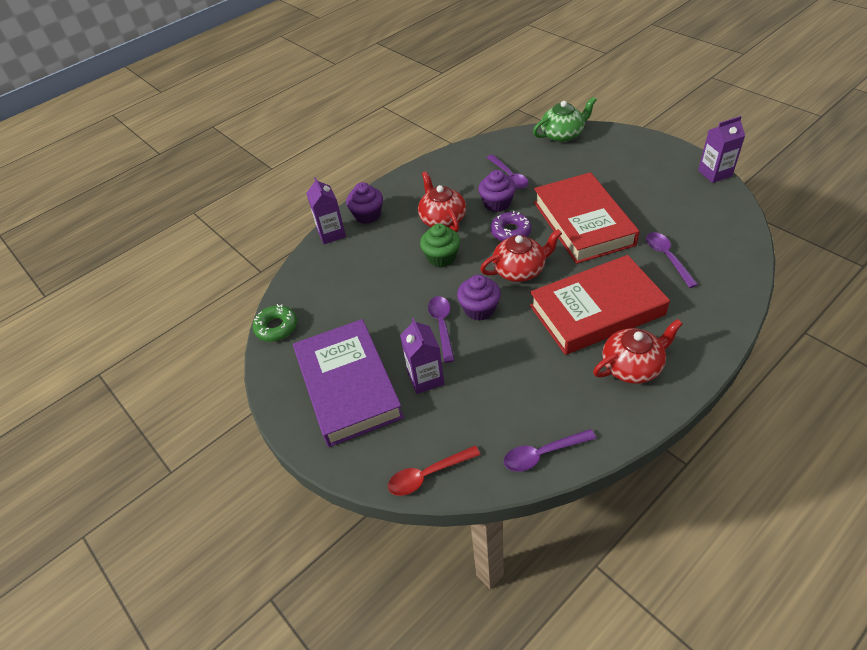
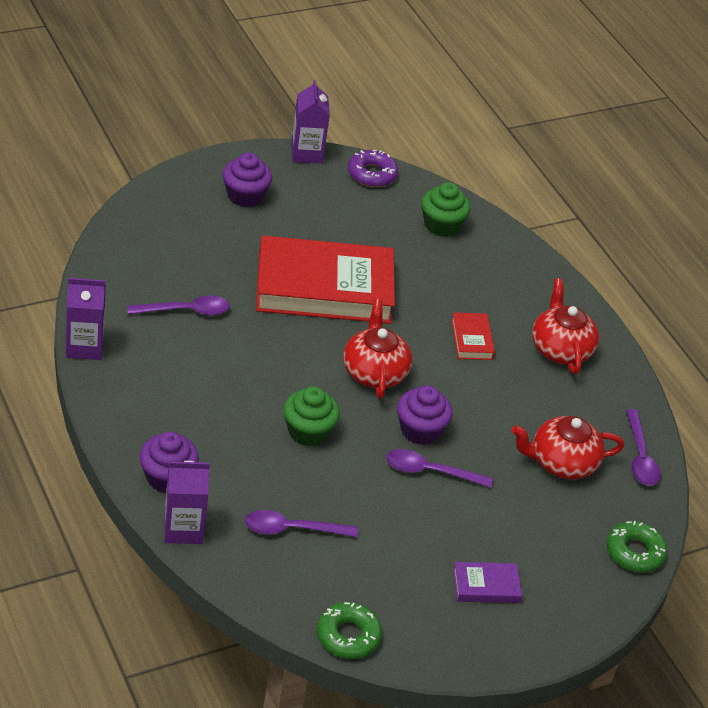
camera: 85 degrees left, 5 degrees down
purple book [293,319,404,447] -> purple book [453,562,522,603], size x0.41
red spoon [388,446,481,496] -> green donut [606,521,667,572]
purple carton [400,318,444,394] -> purple carton moved to [66,278,106,360]
red teapot [418,171,466,232] -> red teapot moved to [511,416,624,479]
purple cupcake [478,170,516,212] -> purple cupcake moved to [223,153,272,207]
purple donut [491,211,531,241] -> purple donut moved to [348,150,398,187]
red book [530,255,670,355] -> red book [451,312,495,360], size x0.41
green teapot [533,97,597,142] -> none
purple spoon [646,232,698,288] -> purple spoon moved to [245,510,358,537]
none -> green cupcake [421,182,470,237]

